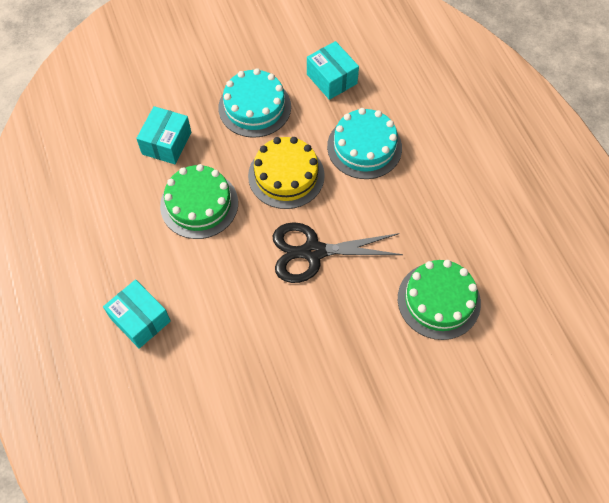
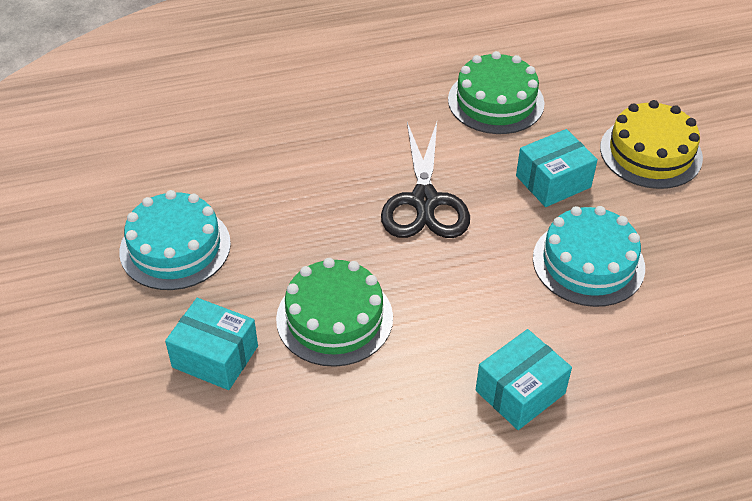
camera: 85 degrees left, 15 degrees down
yellow cake [248,137,325,209] -> yellow cake moved to [600,100,703,189]
turquoise box [307,41,359,100] -> turquoise box moved to [516,129,598,207]
turquoise cake [327,108,402,179] -> turquoise cake moved to [533,206,645,307]

